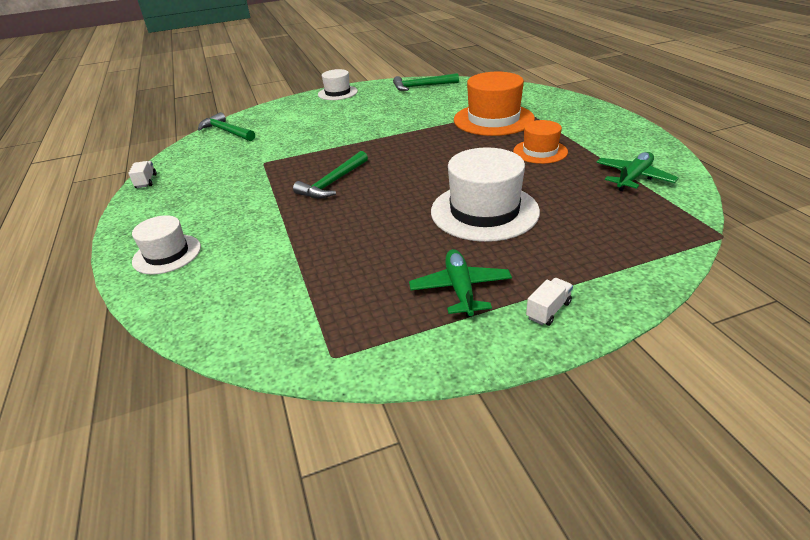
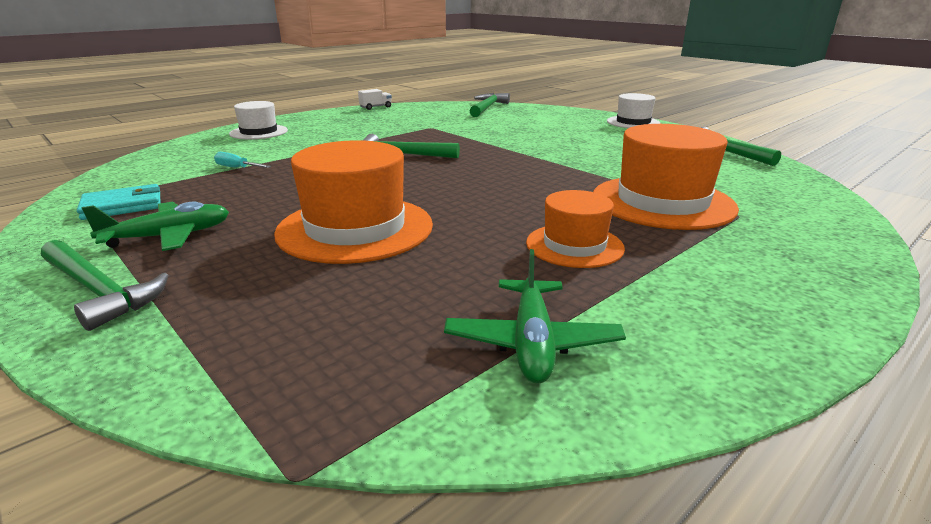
camera: 65 degrees right, 10 degrees down
white hat [431,147,540,242] -> orange hat [274,140,433,264]
white truck [526,278,573,326] -> green hammer [41,240,169,331]
green plane [596,152,679,191] -> green plane turned 75 degrees clockwise [444,249,626,383]
none -> turquoise wallet [77,184,160,220]
none -> turquoise screwdriver [214,152,271,168]

